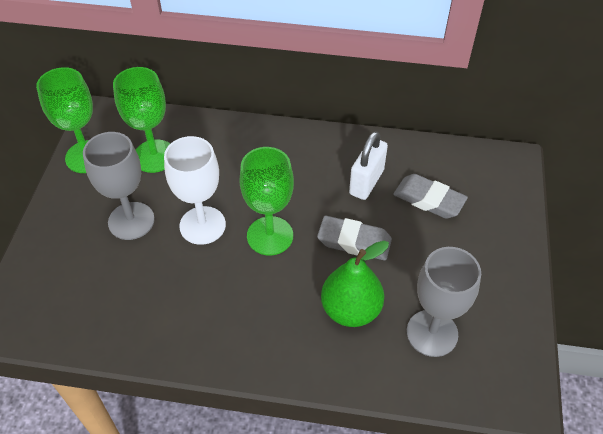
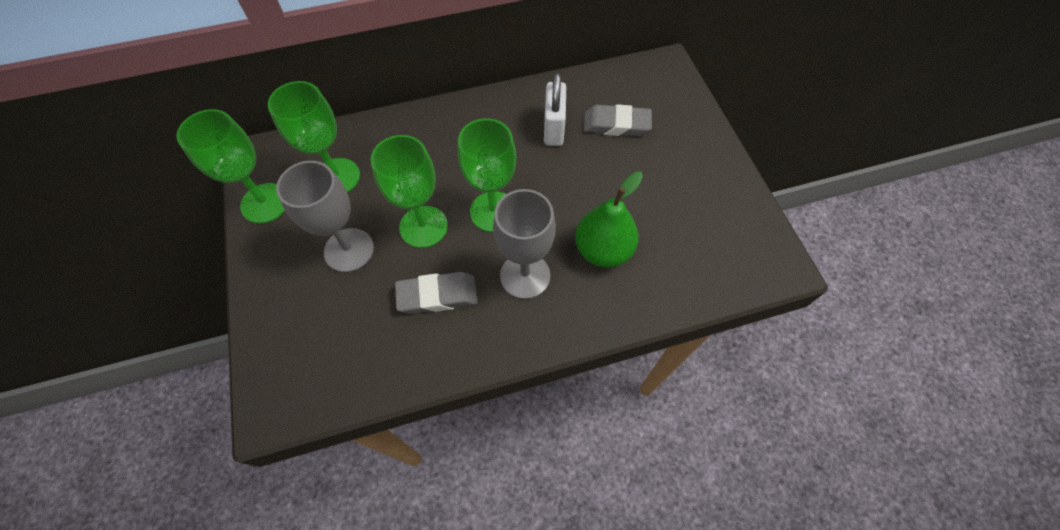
camera: 25 degrees left, 10 degrees up
white goblet [164,136,226,245] -> green goblet [371,135,448,248]
grey eraser [317,216,392,260] -> grey eraser moved to [395,272,478,314]
grey goblet [407,247,481,357] -> grey goblet moved to [493,189,556,299]

